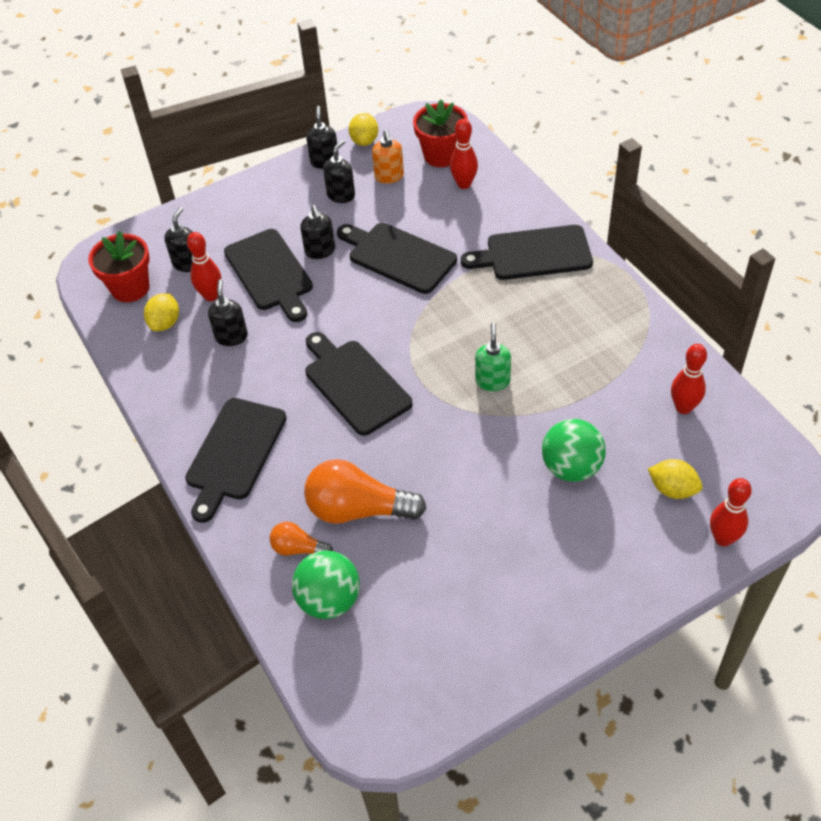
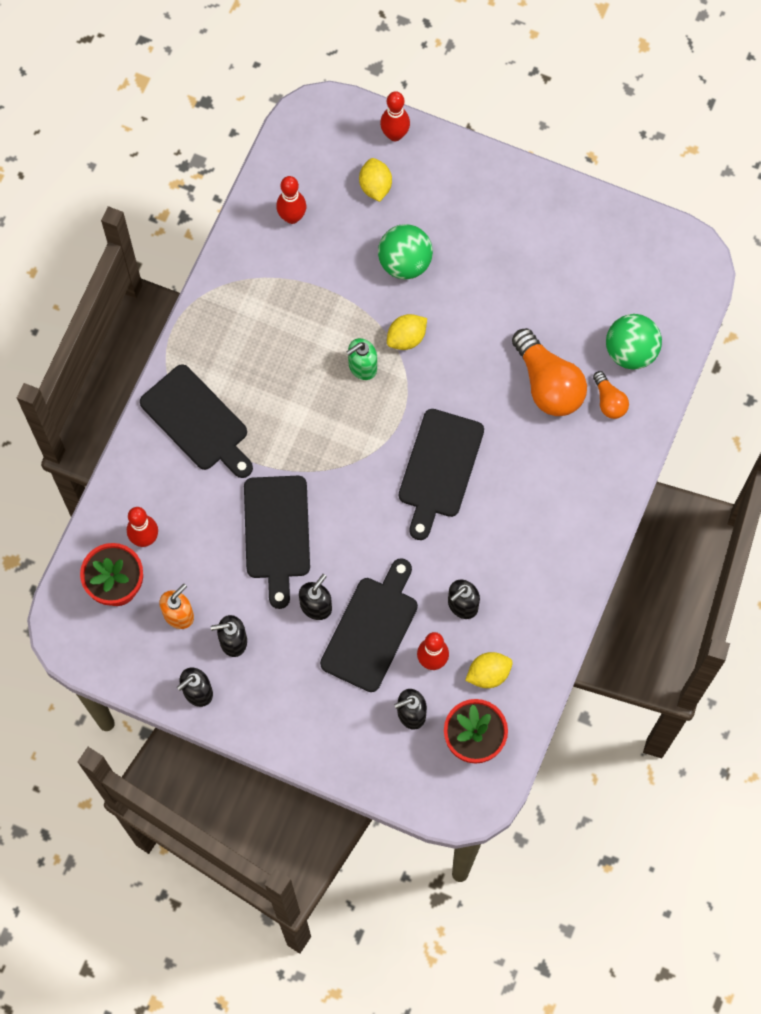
camera: 130 degrees left, 20 degrees up
black cutting board [185,398,287,523] -> none
yellow lemon [349,113,378,146] -> yellow lemon moved to [387,314,427,350]

